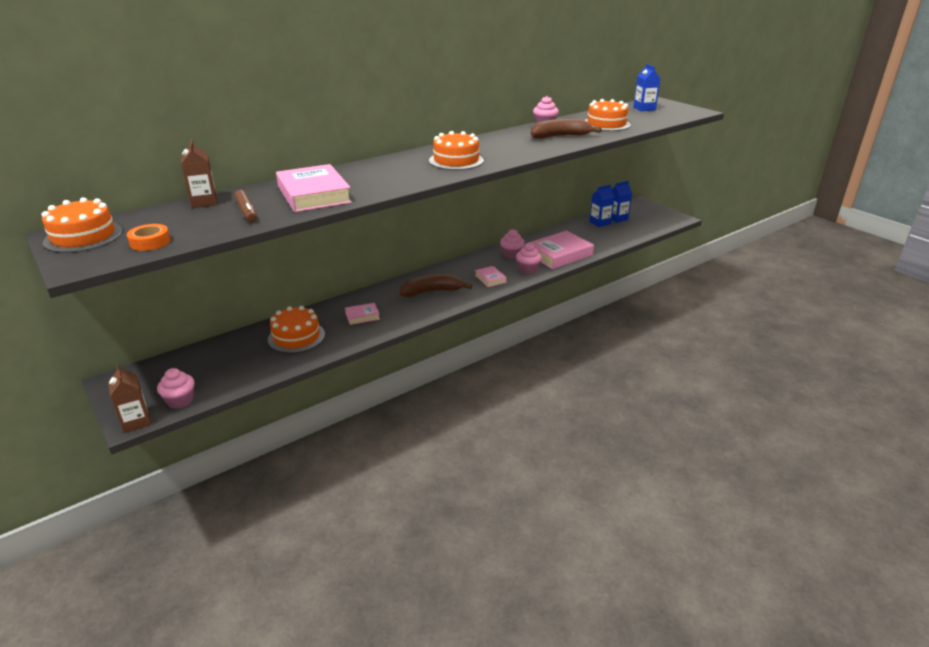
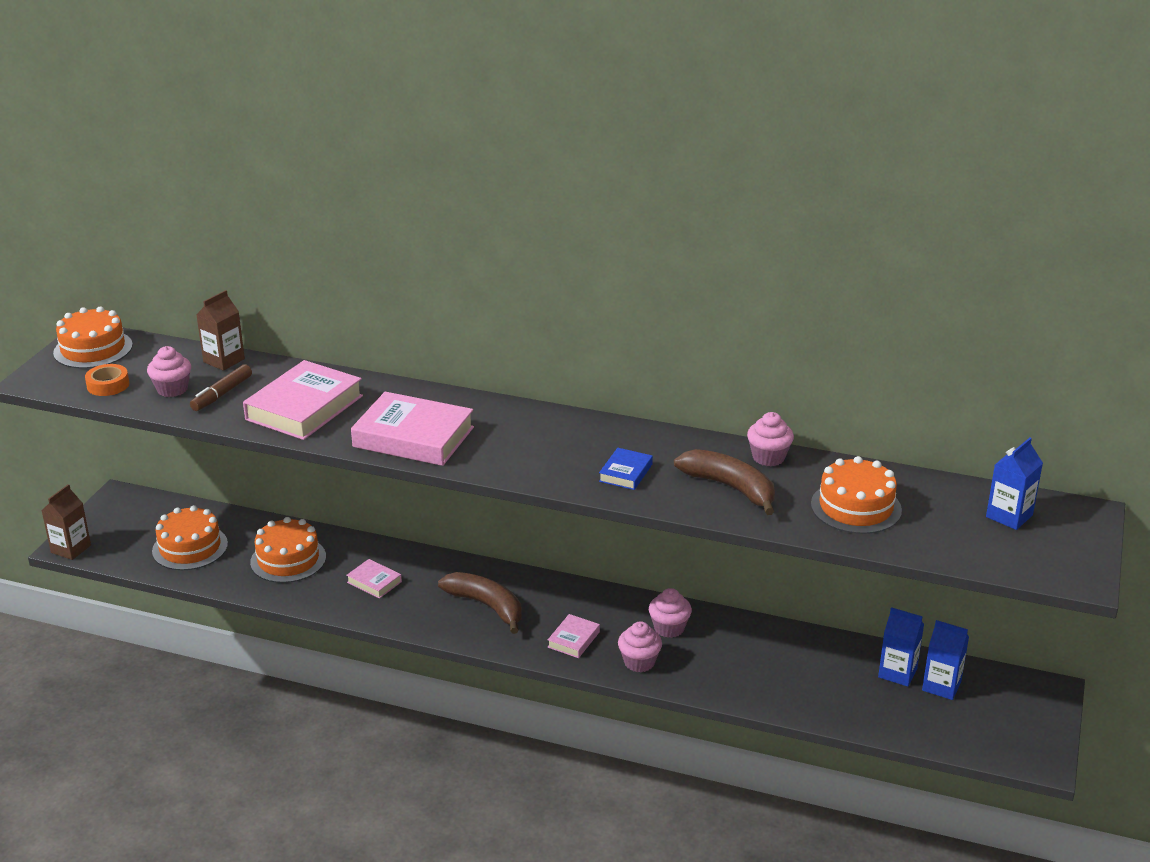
camera: 55 degrees right, 0 degrees up
pink cupcake [157,368,195,409] -> pink cupcake moved to [147,346,191,397]
orange cake [429,131,484,170] -> orange cake moved to [152,505,228,570]
pink book [526,231,594,269] -> pink book moved to [351,392,474,466]
none -> blue book [599,448,653,490]

